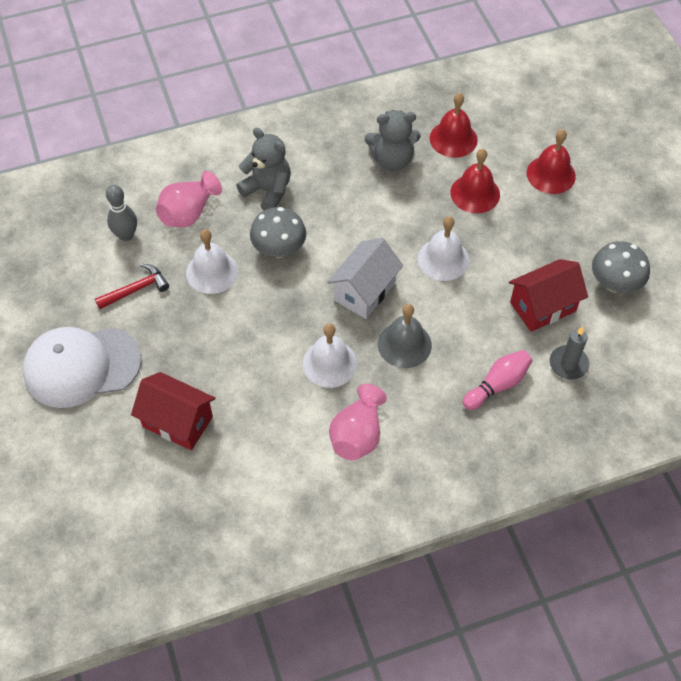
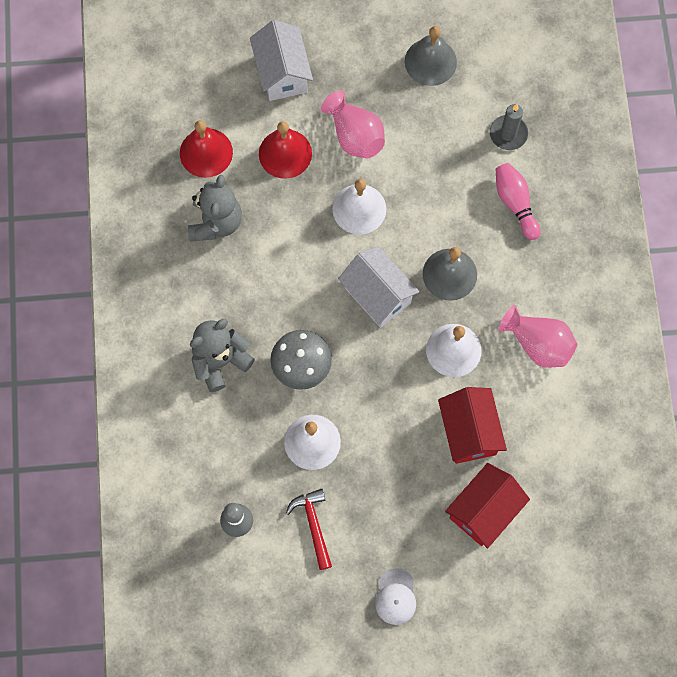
camera: 75 degrees left, 15 degrees up
white cap [23,327,141,408] -> white cap [375,568,416,625], size x0.45
pink vase [156,171,222,227] -> pink vase moved to [321,90,385,158]
red house [509,259,588,332] -> red house moved to [438,387,507,464]
red bell [527,129,576,194] -> white house [250,20,313,101]
grey mushroom [592,241,650,293] -> grey bell [405,26,457,86]

